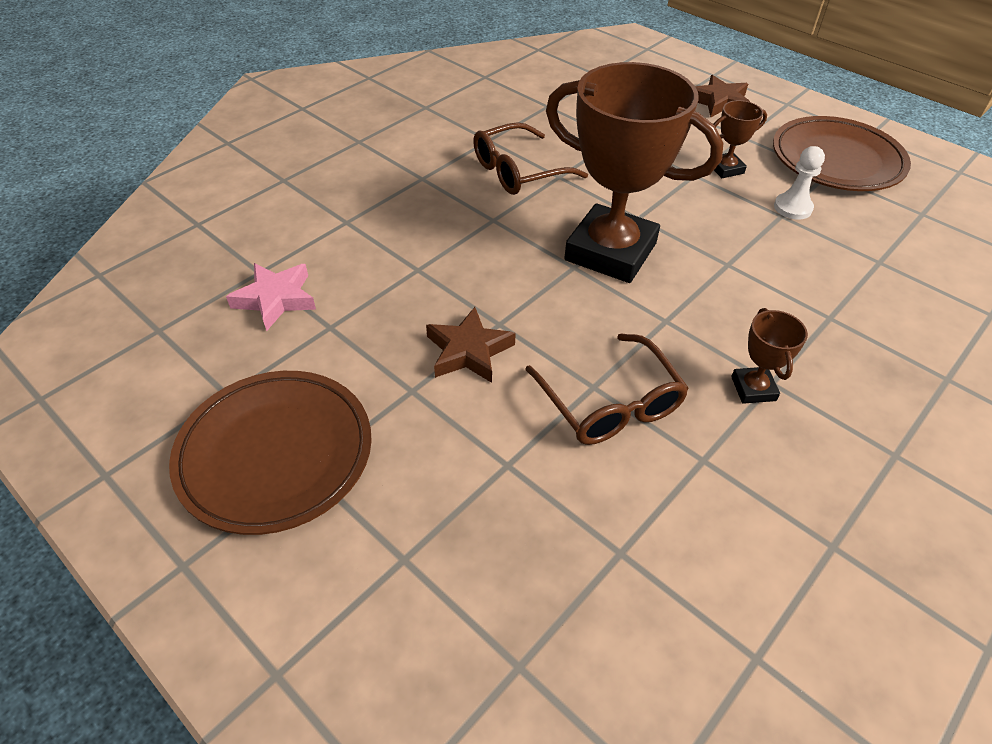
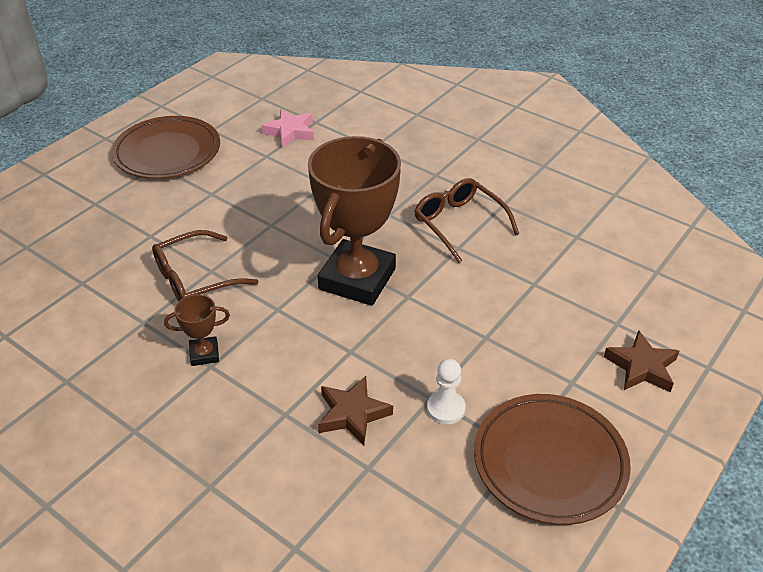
camera: 85 degrees right, 5 degrees down
brown star [426,307,516,383] -> brown star moved to [318,376,393,445]
brown trophy [713,100,767,178] -> none

